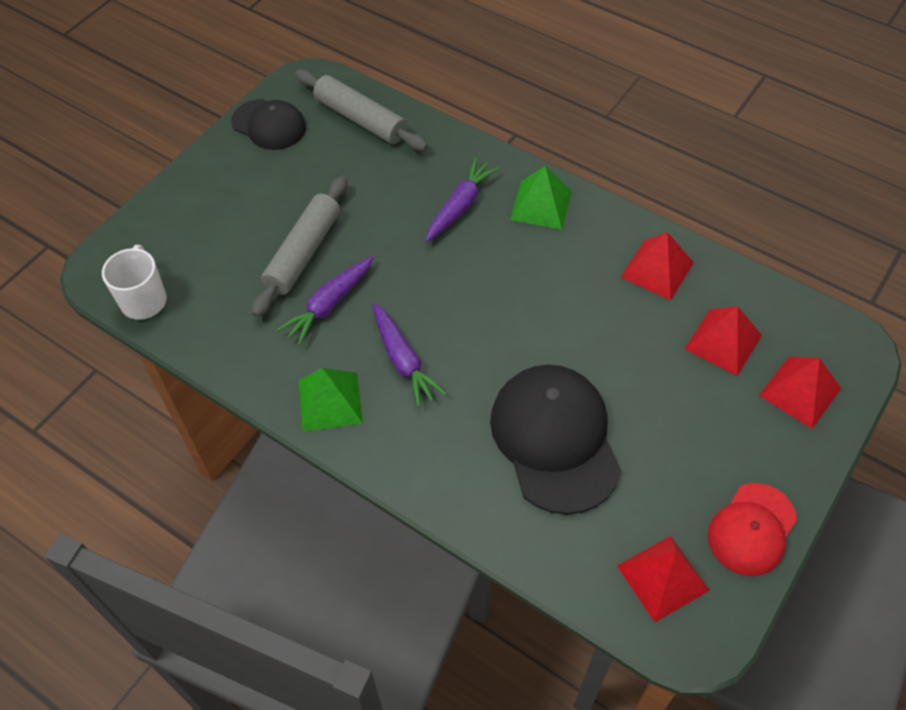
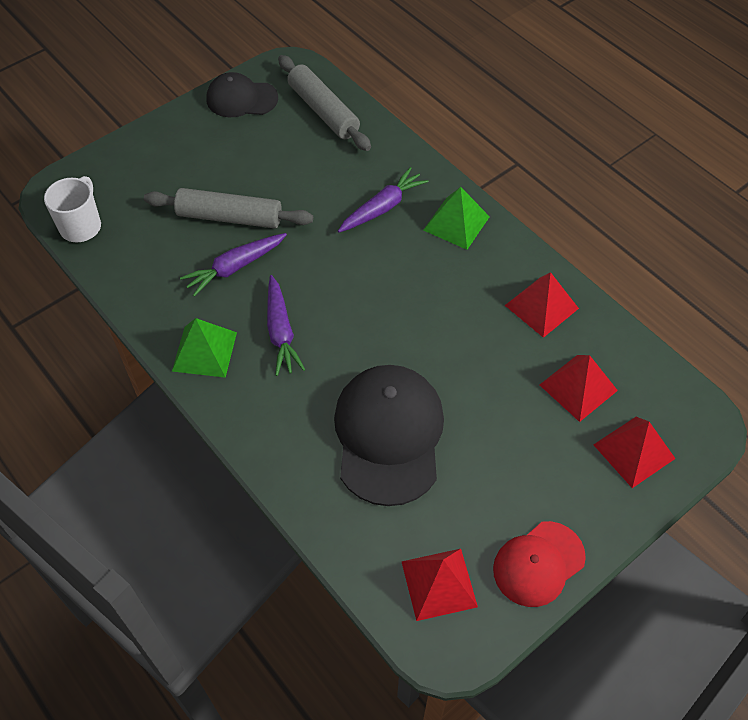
camera: 15 degrees right, 0 degrees up
black cap [231,99,306,150] -> black cap turned 135 degrees clockwise [207,72,278,117]
grey rolling pin [252,176,347,317] -> grey rolling pin turned 60 degrees clockwise [144,188,313,229]

